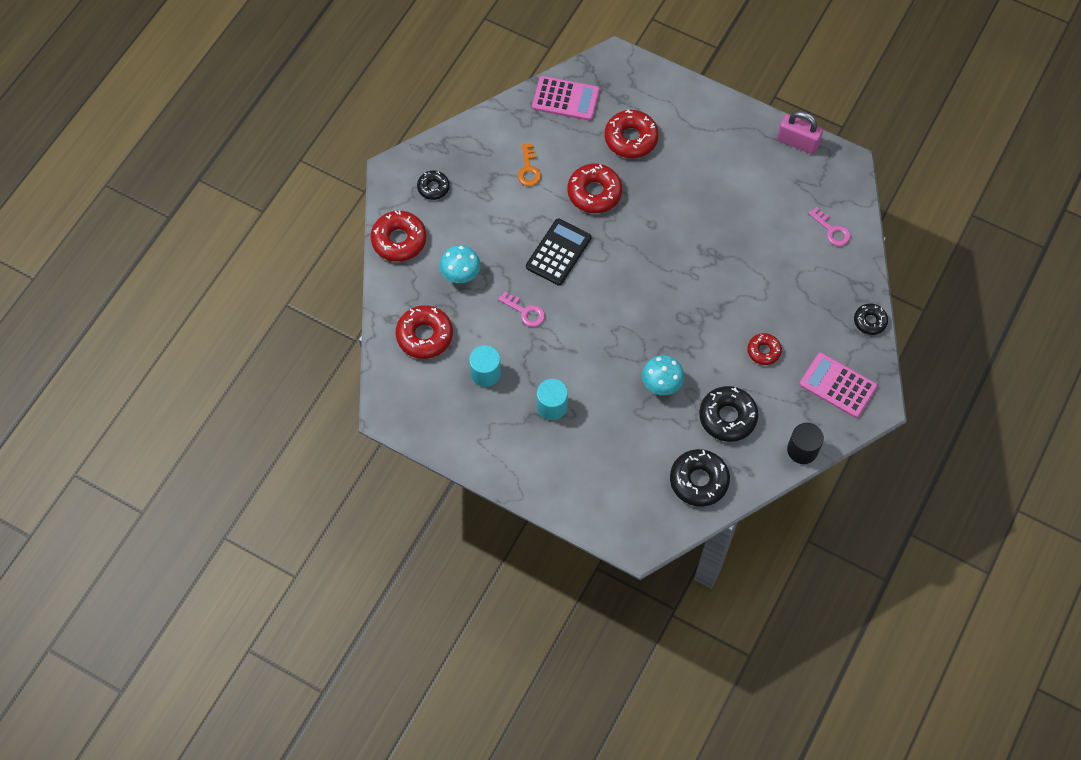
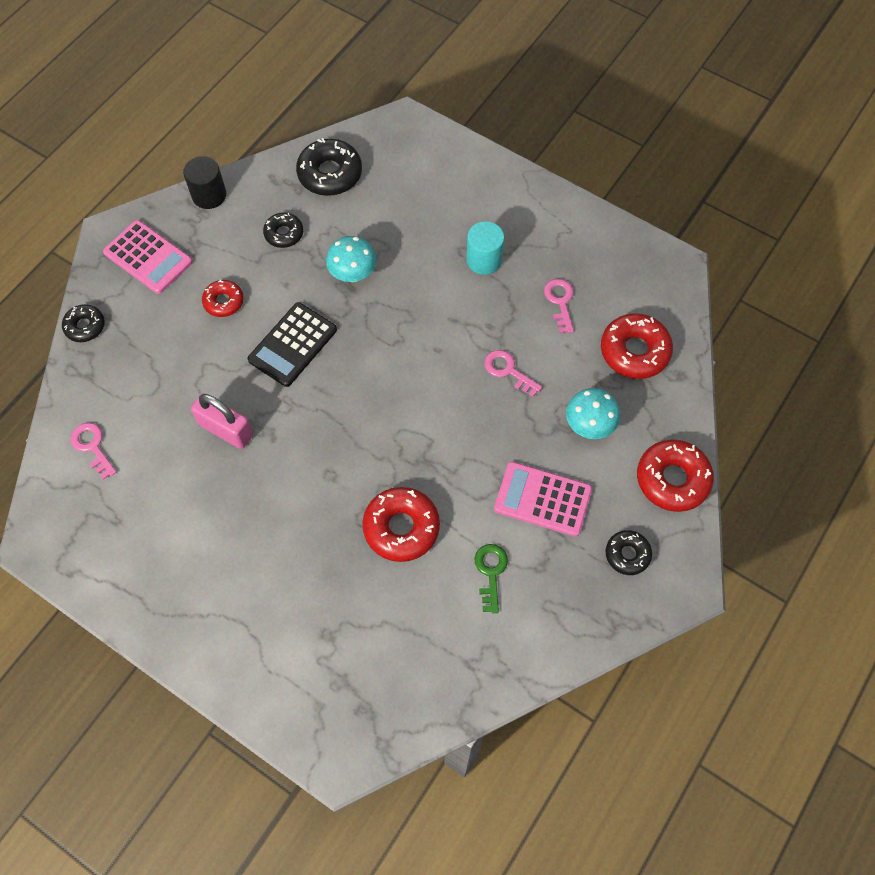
camera: 175 degrees left, 0 degrees up
turquoise cylinder [469,345,501,387] -> pink key [544,279,574,333]
orange key [518,144,541,186] -> green key [474,544,508,613]
black calculator [526,219,591,286] -> black calculator moved to [248,302,337,387]
pink calculator [532,76,600,121] -> pink calculator moved to [494,462,592,537]
red donut [605,110,659,158] -> none
black donut [699,386,758,442] -> black donut [263,212,303,248], size x0.59
pink padlock [777,111,823,154] -> pink padlock moved to [191,394,253,449]

